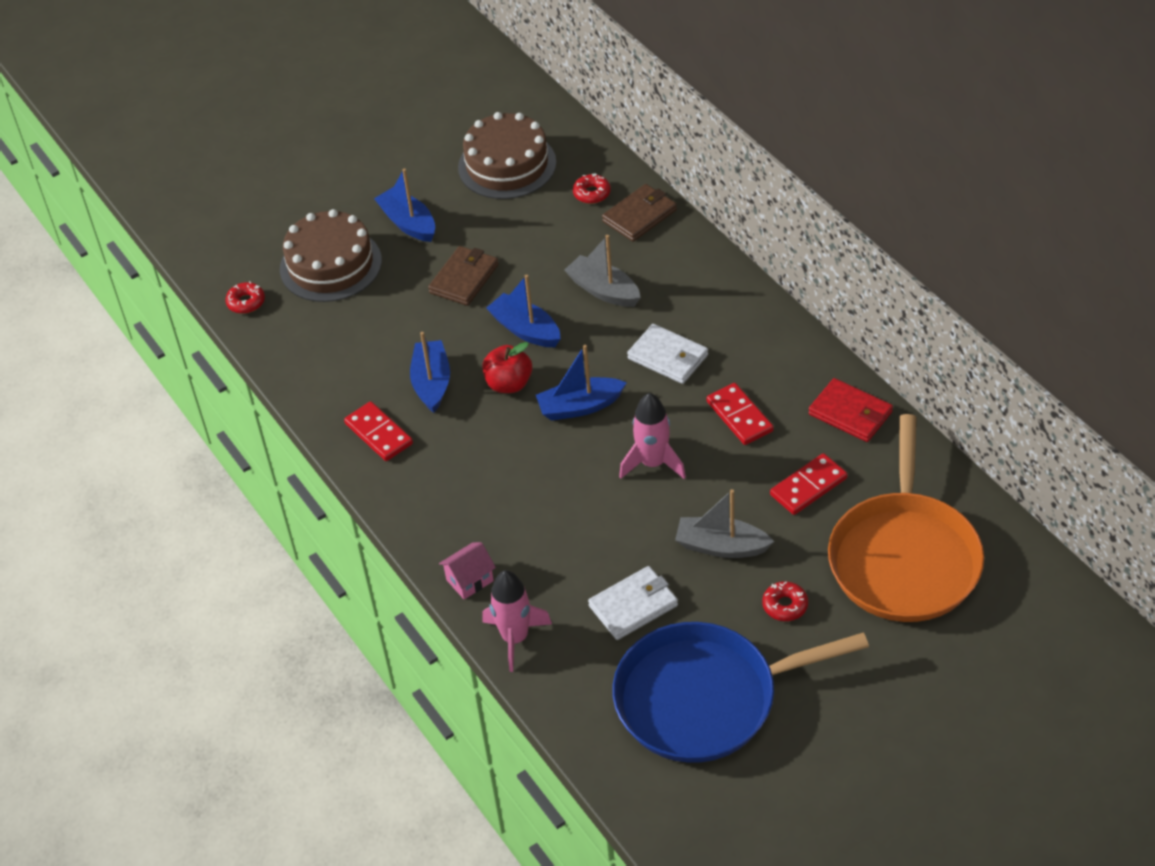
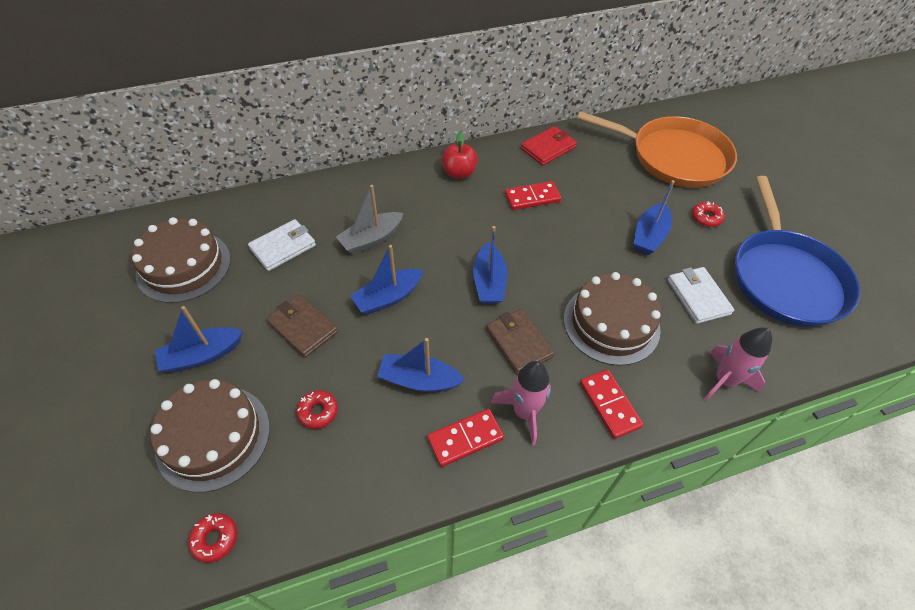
camera: 80 degrees left, 5 degrees up
pink house [439,542,496,600] -> none
red apple [482,342,532,393] -> red apple moved to [441,131,478,179]
red donut [573,173,611,204] -> red donut moved to [296,390,338,429]
brown wallet [602,184,677,242] -> brown wallet moved to [486,309,554,375]
pink rocket [619,393,686,479] -> pink rocket moved to [491,361,551,446]
white wallet [627,324,708,384] -> white wallet moved to [248,219,316,271]
grey boat [675,489,774,558] -> blue boat [633,180,675,255]
red domino [770,453,847,515] -> red domino moved to [580,370,644,439]
none -> brown cake [564,272,661,366]

